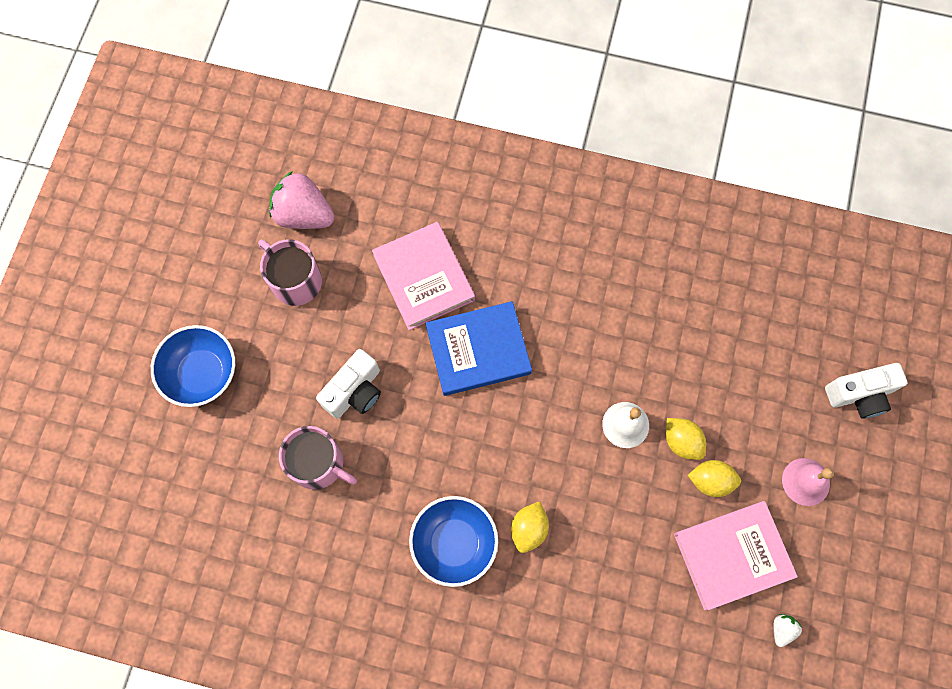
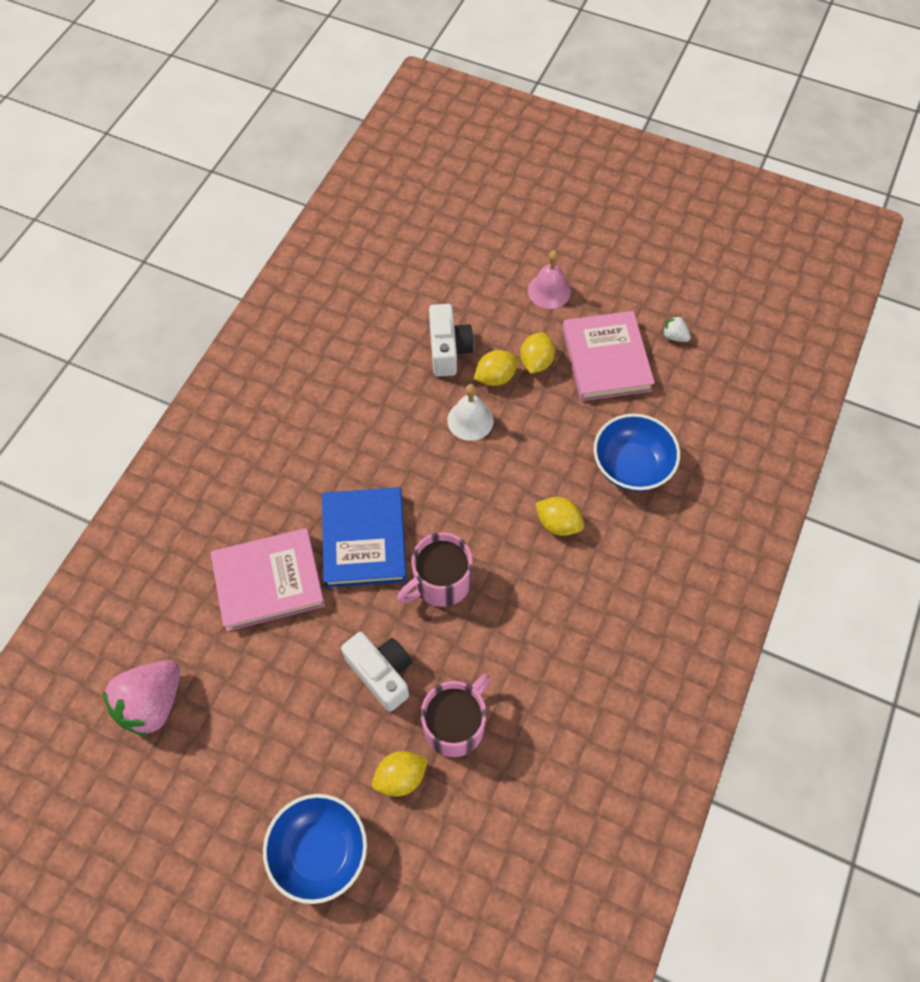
camera: 80 degrees left, 10 degrees down
pink mug [258,239,322,306] -> pink mug moved to [397,532,473,607]
blue bowl [409,496,498,587] -> blue bowl moved to [594,414,680,491]
white camera [825,363,907,419] -> white camera moved to [429,304,474,377]
none -> yellow lemon [372,751,428,797]

